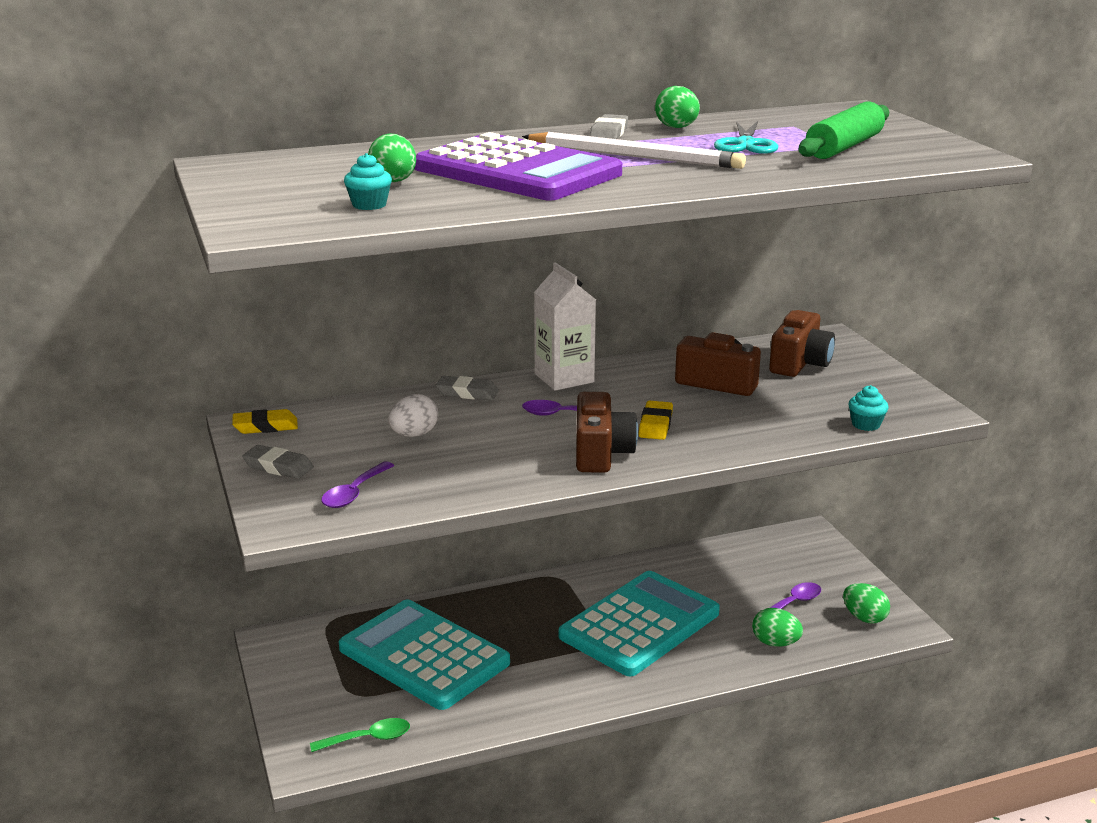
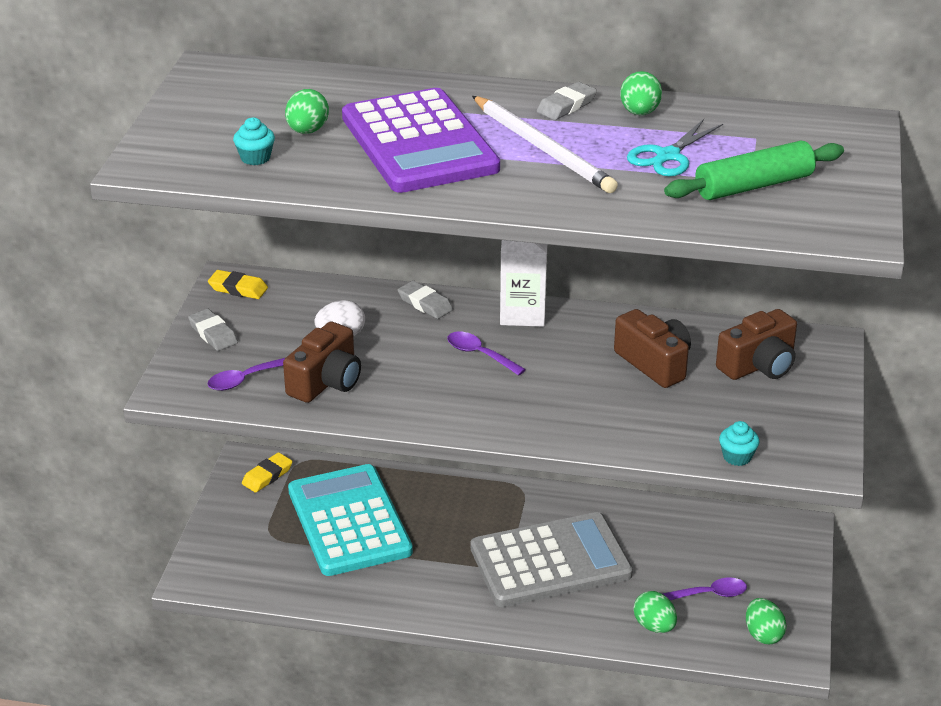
camera: 30 degrees right, 10 degrees up
green spoon [310,718,410,752] -> none
turquoise calculator [559,571,720,676] -> grey calculator [471,512,633,607]
brown camera [576,392,638,473] -> brown camera moved to [283,322,361,403]
yellow eraser [639,401,673,440] -> yellow eraser moved to [242,452,293,493]

